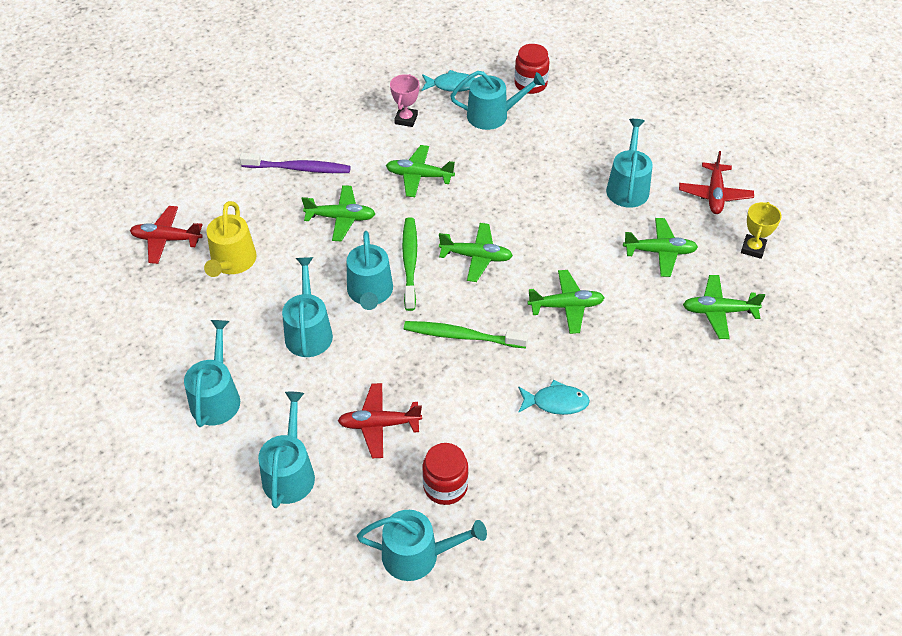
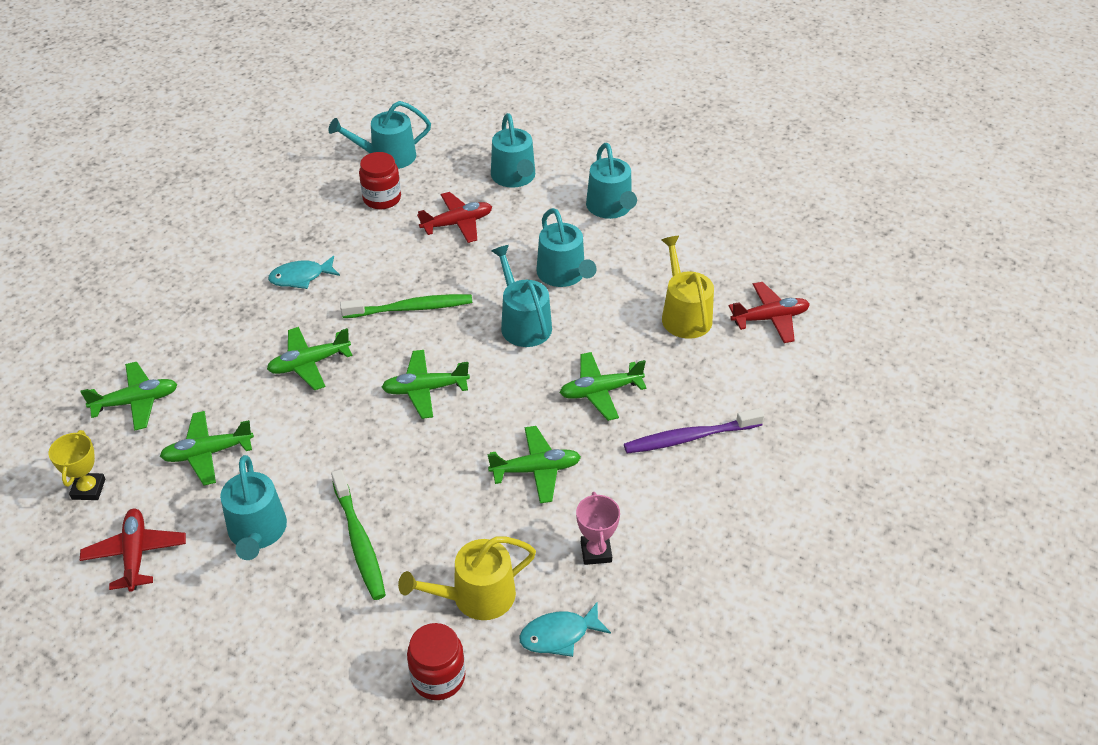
camera: 160 degrees right, 5 degrees down
green toothbrush [402,217,417,311] -> green toothbrush moved to [331,469,386,600]
turquoise watering can [450,71,545,130] -> yellow watering can [398,536,536,620]

